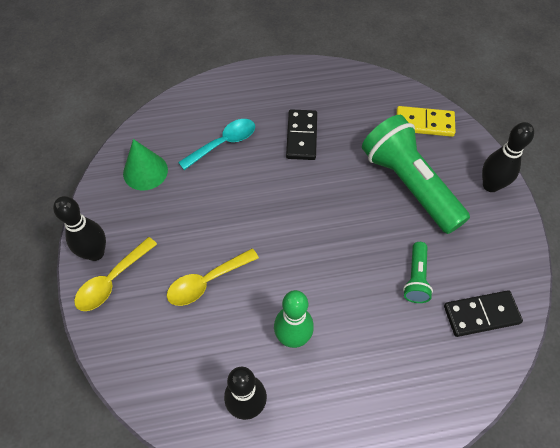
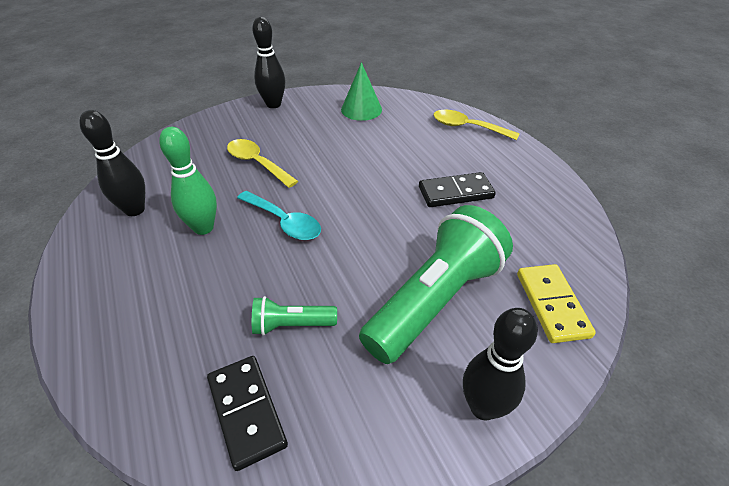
camera: 75 degrees right, 15 degrees down
yellow spoon [74,237,157,311] -> yellow spoon moved to [434,110,520,140]
turquoise spoon [178,119,255,170] -> turquoise spoon moved to [237,191,321,240]

